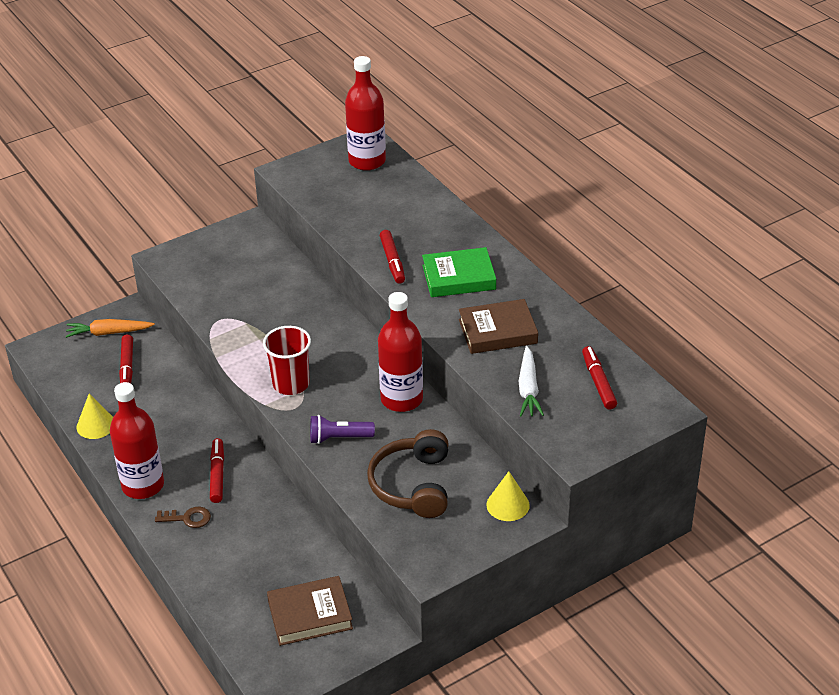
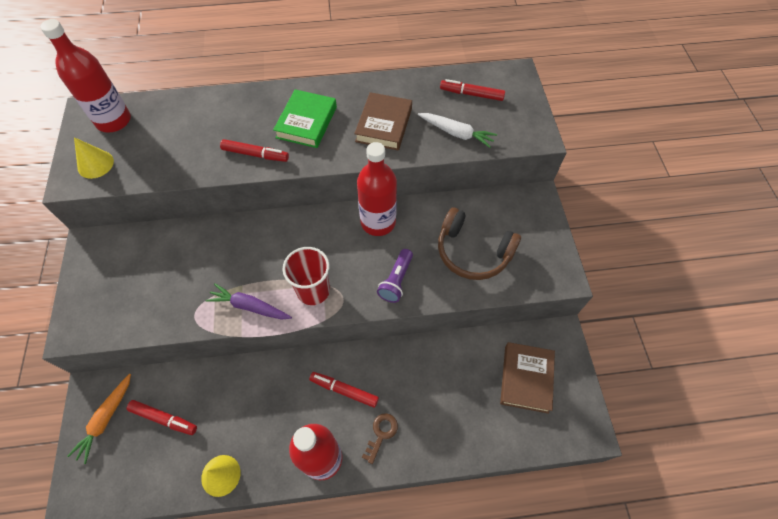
camera: 65 degrees left, 20 degrees up
yellow cone [486,471,530,521] -> yellow cone moved to [74,137,114,179]
none -> purple carrot [206,284,292,320]

